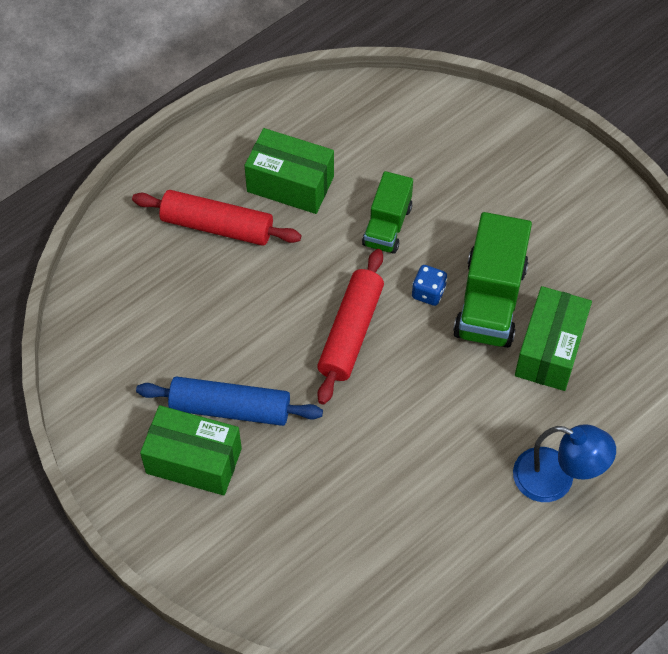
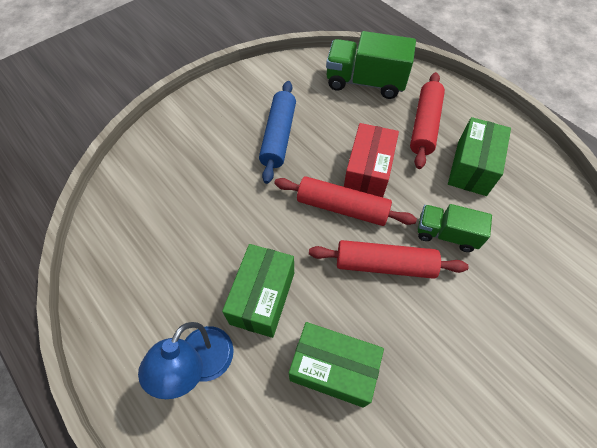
camera: 90 degrees right, 0 degrees up
green box [140,405,242,496] -> green box moved to [222,244,294,338]
blue dice [412,265,447,306] -> red rolling pin [309,240,469,279]
green truck [453,212,532,348] -> green truck moved to [326,31,416,99]
none -> red box [344,123,399,197]

